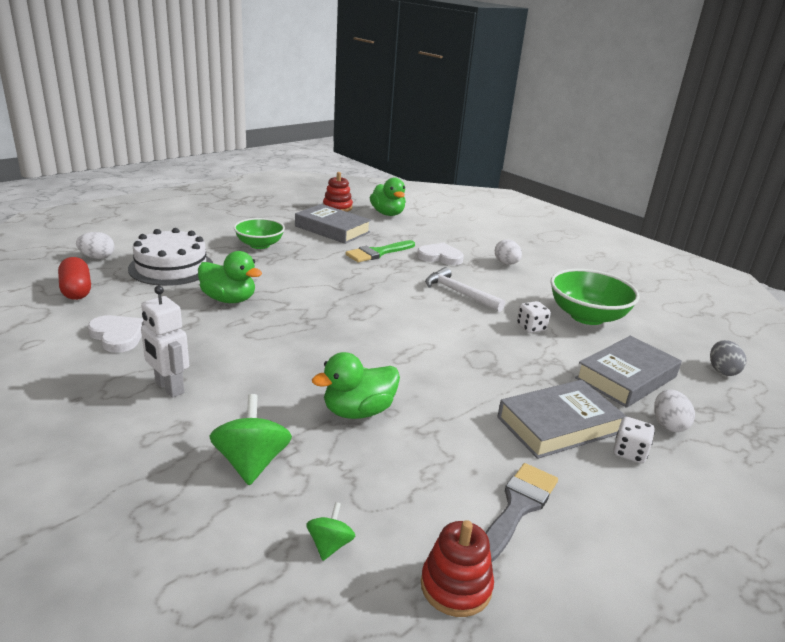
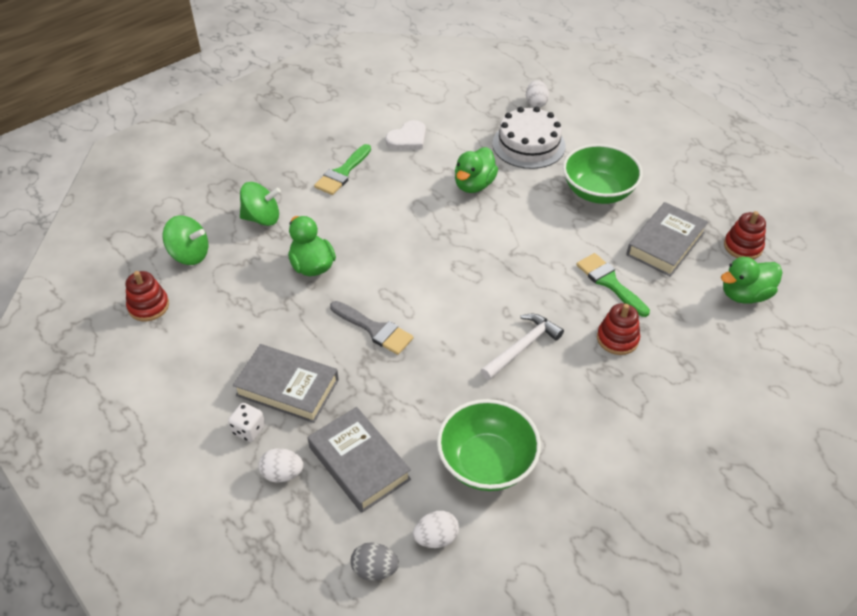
camera: 95 degrees right, 20 degrees up
red capsule [58,257,91,300] -> none
white robot [141,286,189,398] -> green brush [314,144,371,195]
green bowl [234,218,285,249] -> green bowl [563,144,643,204], size x1.50
green spinning top [306,502,355,561] -> green spinning top [163,215,208,265], size x1.81
white heart [417,243,464,265] -> red stacking toy [597,303,640,355]
grey brush [485,463,558,562] -> grey brush moved to [330,301,414,355]
white egg [495,239,522,265] -> white egg moved to [413,511,459,548]
grey book [497,380,626,459] -> grey book turned 45 degrees counterclockwise [233,344,339,423]
white dice [517,301,551,333] -> none

